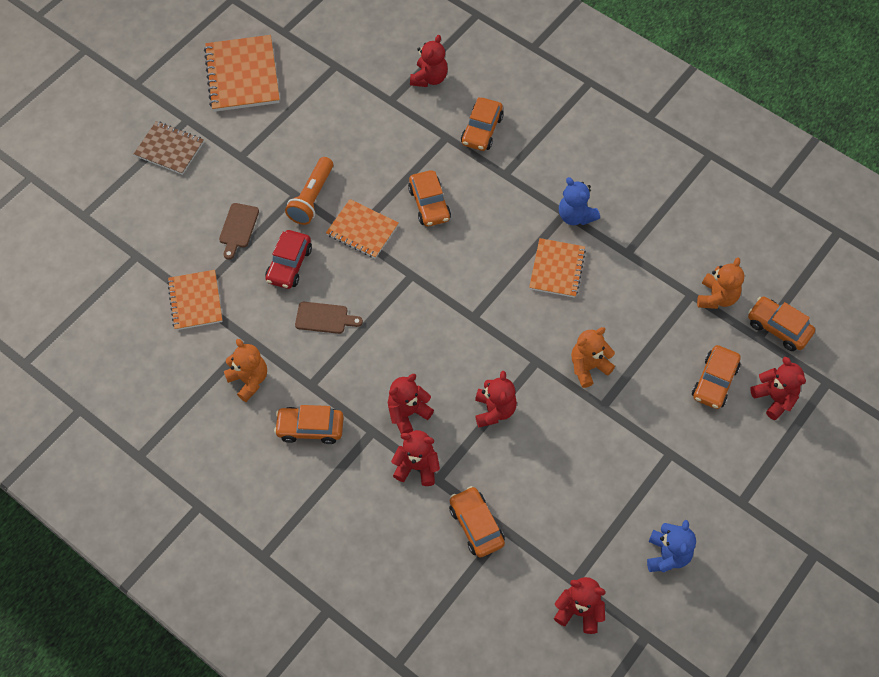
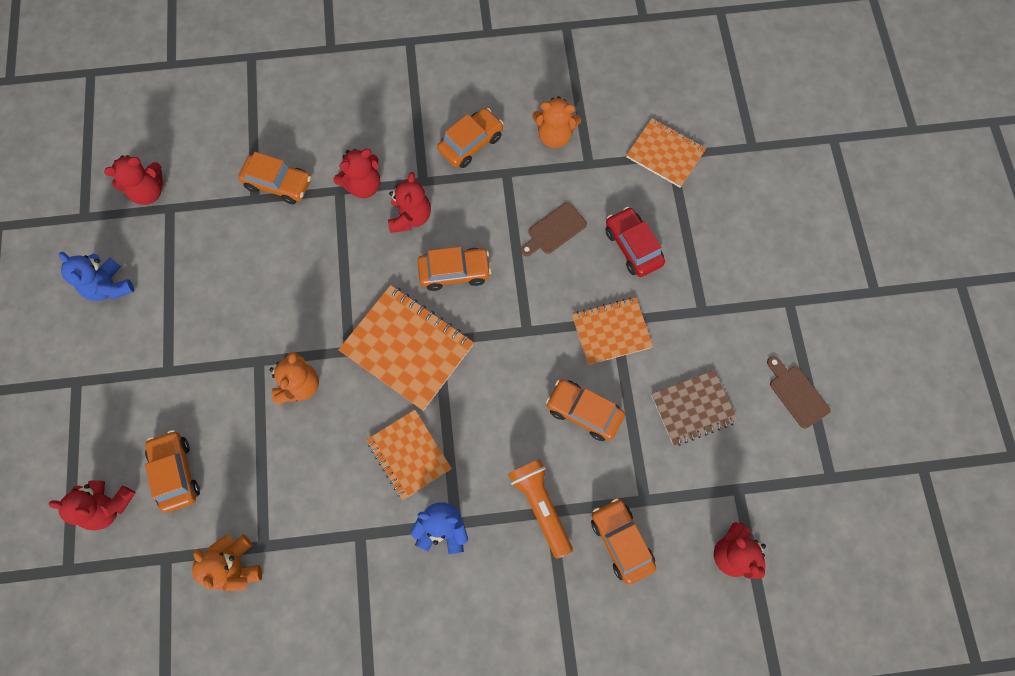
camera: 135 degrees right, 10 degrees up
brown notebook [134,121,204,175] -> brown notebook moved to [651,370,738,446]
orange notebook [204,35,280,112] -> orange notebook moved to [338,285,474,411]
brown cutting board [219,203,259,260] -> brown cutting board moved to [767,356,830,429]
orange flashlight [285,157,333,225] -> orange flashlight moved to [508,459,573,559]
red teddy bear [475,371,517,427] -> none
orange car [748,296,815,351] -> orange car moved to [417,247,491,291]

